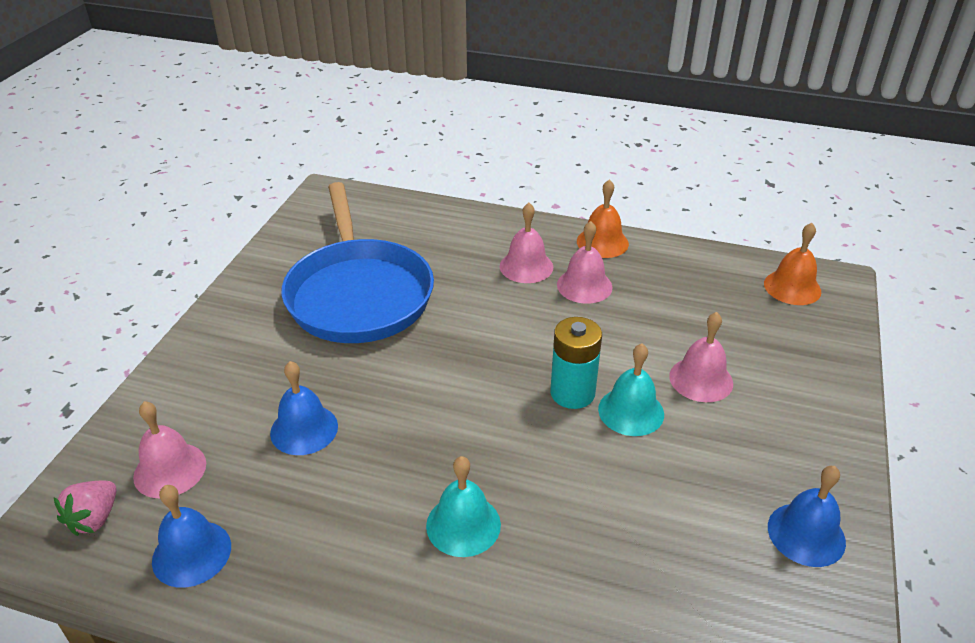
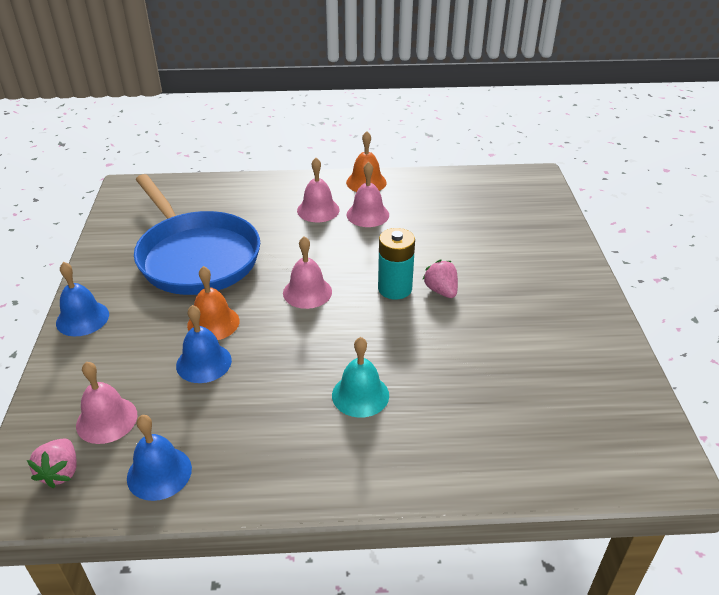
camera: 20 degrees left, 0 degrees up
turquoise bell [598,344,664,436] -> pink strawberry [422,260,458,298]
pink bell [669,312,733,402] -> pink bell moved to [283,236,332,309]
orange bell [764,223,821,305] -> orange bell moved to [187,266,239,340]
blue bell [768,466,846,567] -> blue bell moved to [56,262,109,336]

